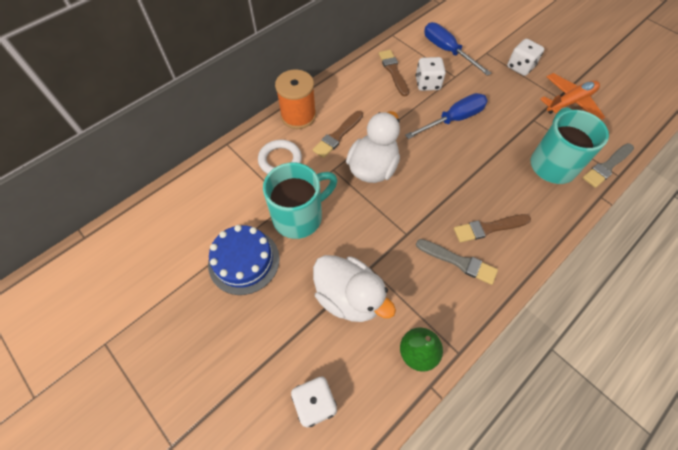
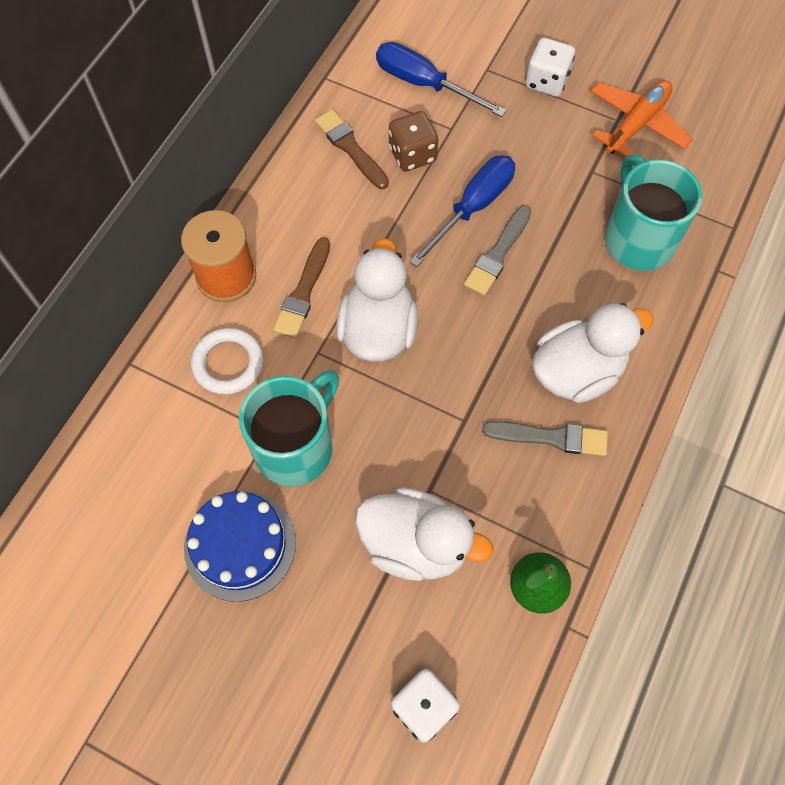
camera: 20 degrees left, 5 degrees up
white dice [416,57,446,91] -> brown dice [389,111,438,172]
brown brush [454,214,531,243] -> white duck [532,303,654,403]
grey brush [583,143,634,188] -> grey brush moved to [464,205,532,296]

